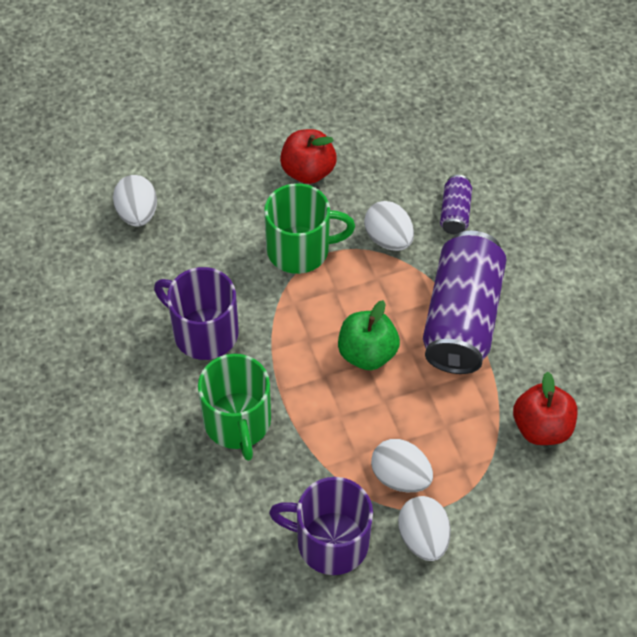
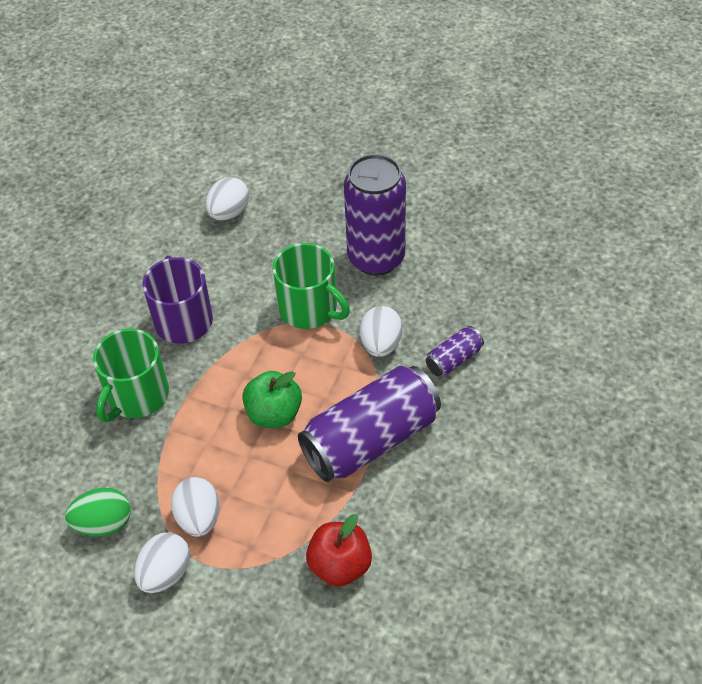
camera: 45 degrees right, 5 degrees down
purple mug [269,477,373,575] -> green egg [65,488,131,536]
red apple [280,129,337,184] -> purple can [344,154,406,275]

